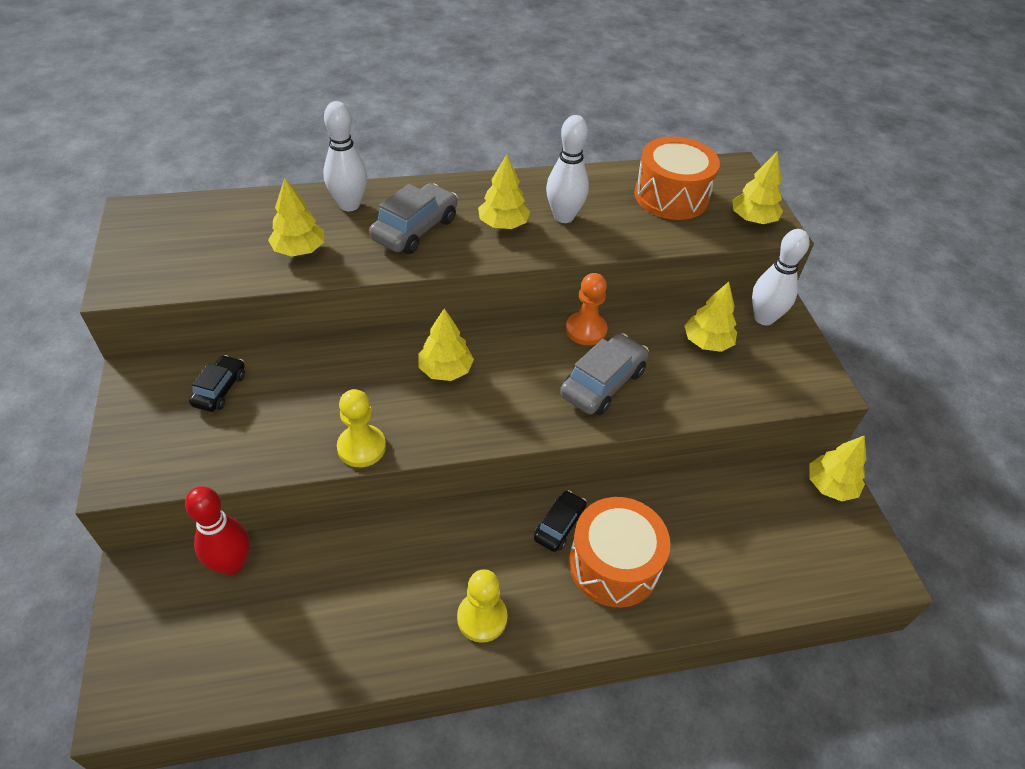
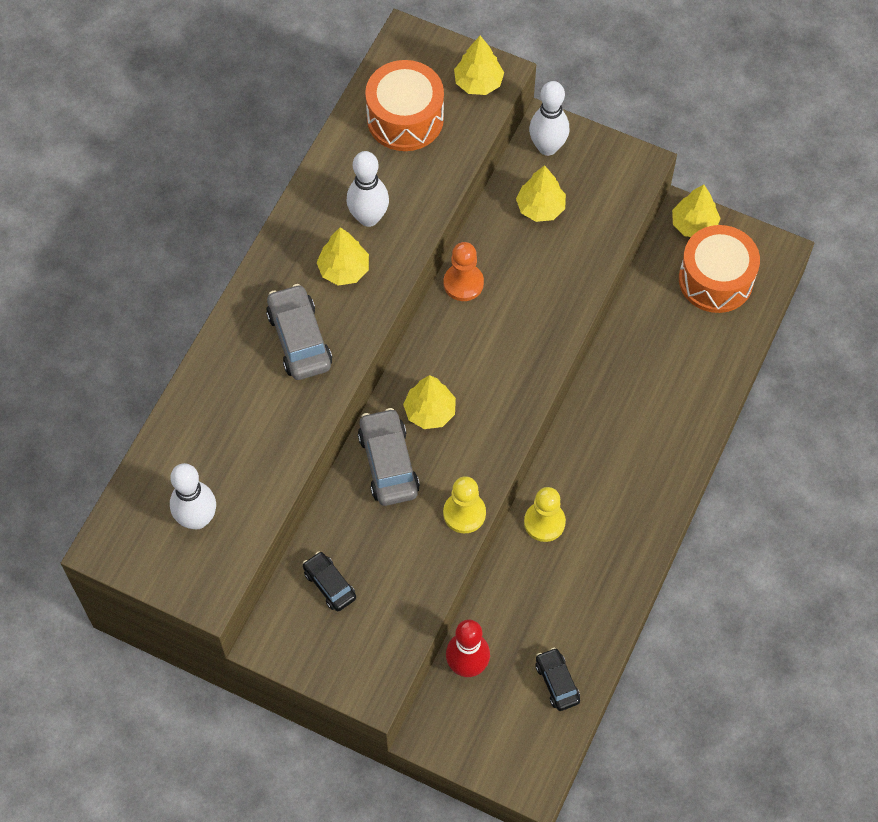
camera: 50 degrees left, 15 degrees up
yellow tree [268,178,324,257] -> none
white bowling pin [323,101,367,211] -> white bowling pin moved to [170,463,216,529]
yellow pawn [457,569,508,643] -> yellow pawn moved to [524,487,566,542]
black car [534,490,587,552] -> black car moved to [536,647,580,711]
grey car [560,333,649,415] -> grey car moved to [358,408,420,506]
orange drum [569,497,670,608] -> orange drum moved to [679,225,760,313]

